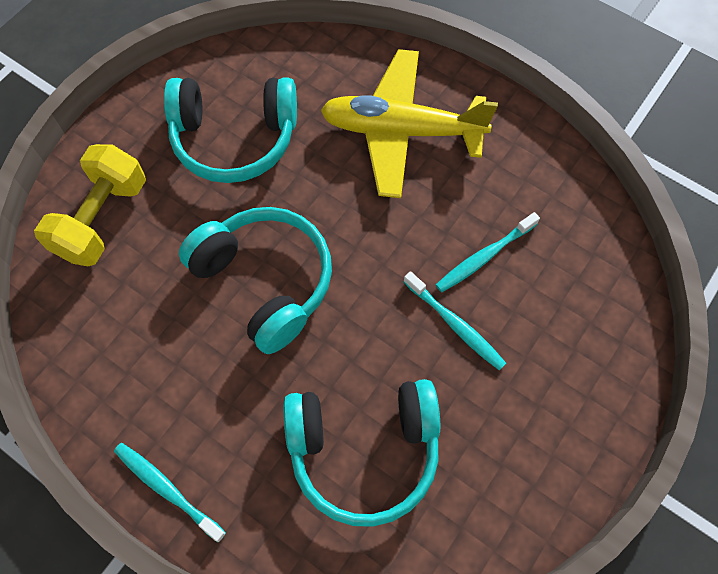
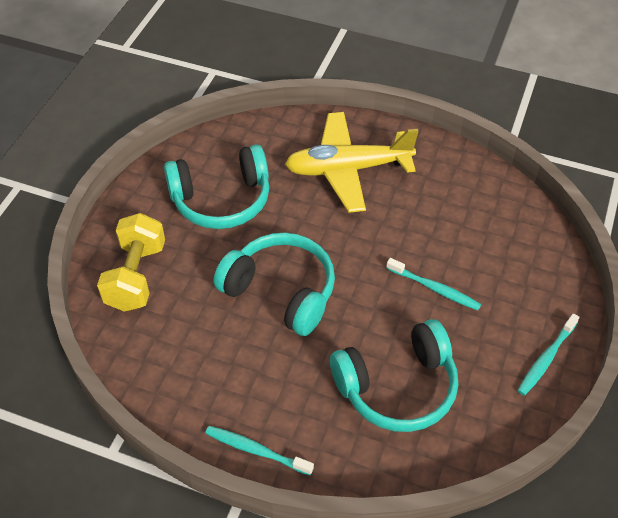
camera: 15 degrees left, 15 degrees down
turquoise toothbrush [436,212,540,292] -> turquoise toothbrush moved to [517,313,580,396]

